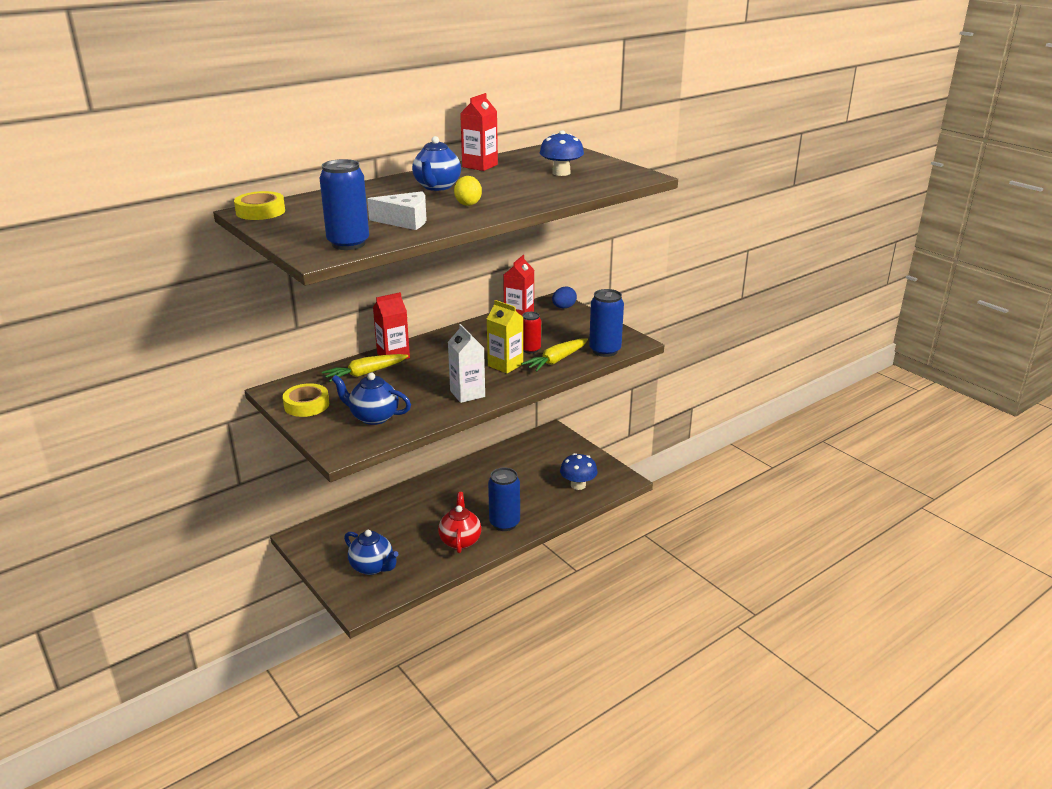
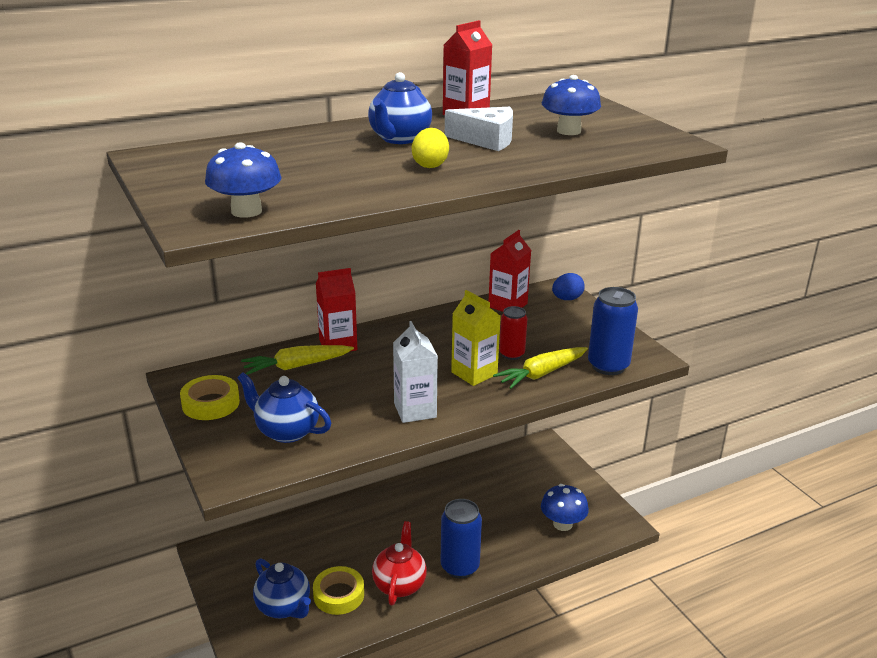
camera: 10 degrees right, 0 degrees up
yellow tape [234,191,285,220] -> yellow tape moved to [313,566,364,615]
blue can [319,159,369,250] -> blue mushroom [205,142,282,218]
white cheese [367,191,427,230] -> white cheese moved to [445,107,513,151]

